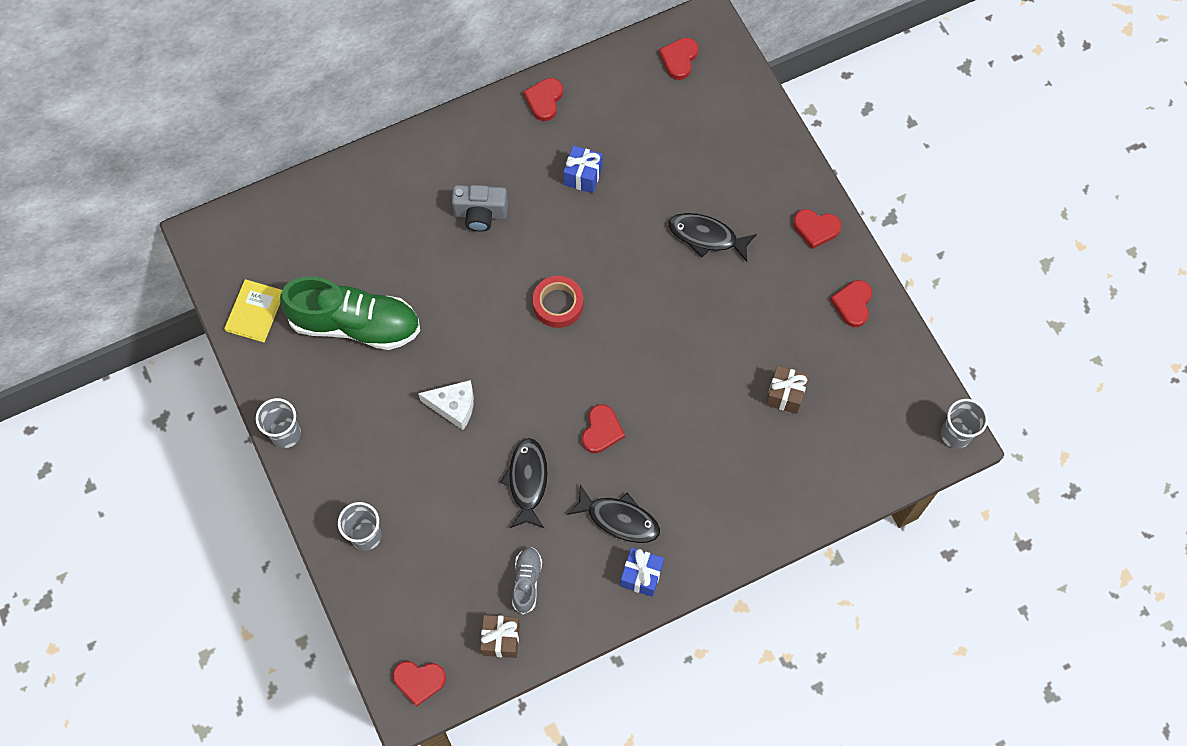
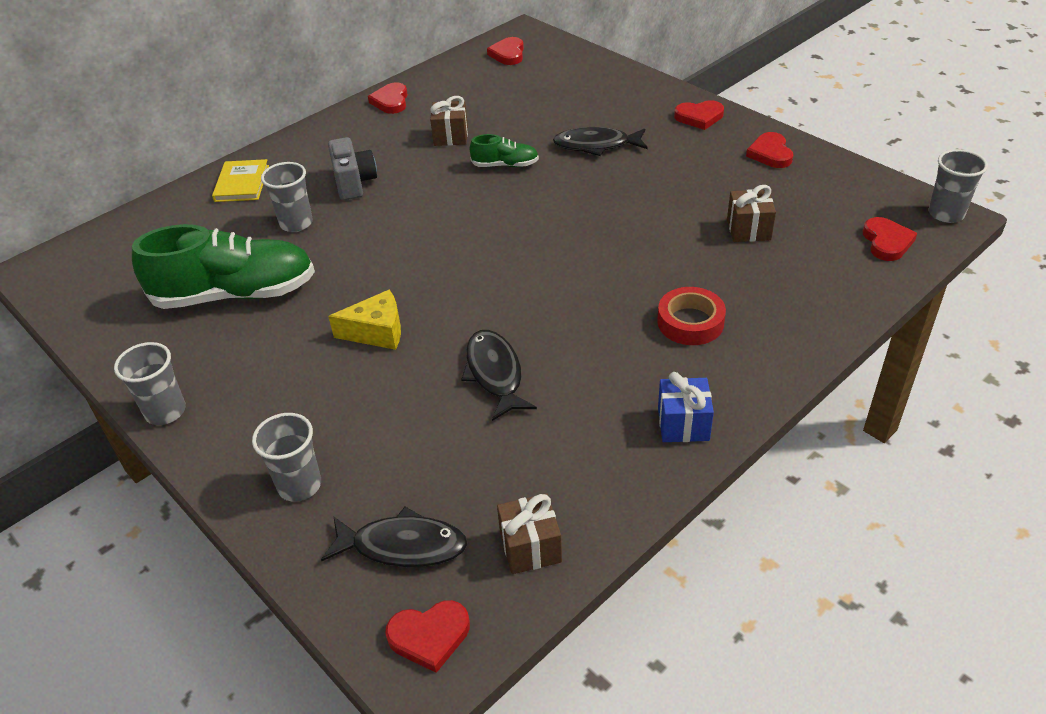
camera: 15 degrees left, 25 degrees down
yellow book [224,279,282,342] -> yellow book moved to [212,159,269,202]
white cheese [418,380,474,430] -> yellow cheese [328,290,401,350]
grey camera [452,185,508,232] -> grey camera turned 90 degrees counterclockwise [328,137,377,200]
grey shoe [512,547,542,614] -> none
red tape [533,276,583,328] -> red tape moved to [657,287,726,345]
blue gift [563,146,603,193] -> brown gift [430,96,468,146]
black fish [566,485,660,543] -> black fish moved to [321,507,468,568]
red heart [582,404,625,453] -> red heart moved to [863,217,917,261]
none -> grey cup [261,162,313,232]
none -> green shoe [470,134,539,167]

